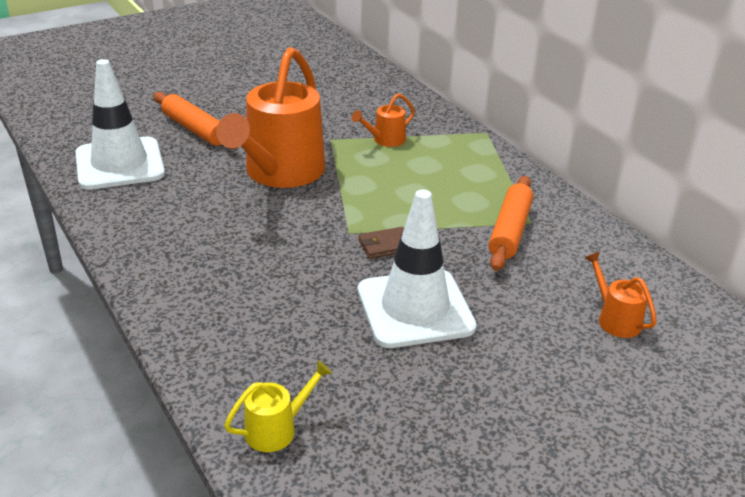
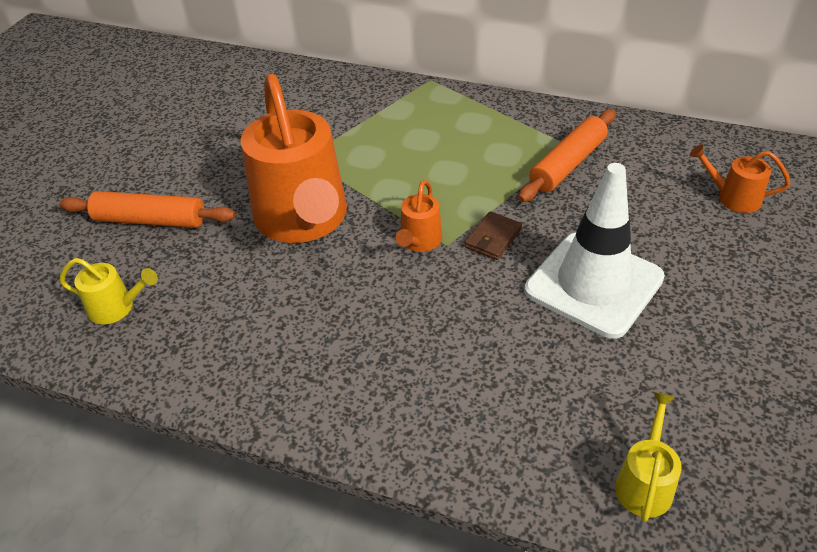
camera: 35 degrees left, 10 degrees up
white traffic cone [75,59,165,190] -> yellow watering can [60,258,158,324]
orange watering can [352,93,415,147] -> orange watering can moved to [396,180,442,252]
orange rolling pin [489,176,533,271] -> orange rolling pin turned 60 degrees clockwise [518,109,615,202]

